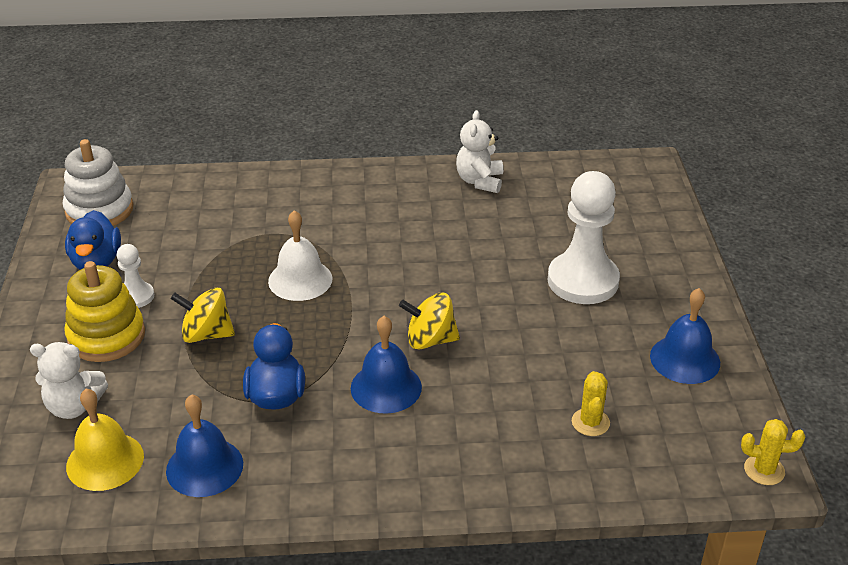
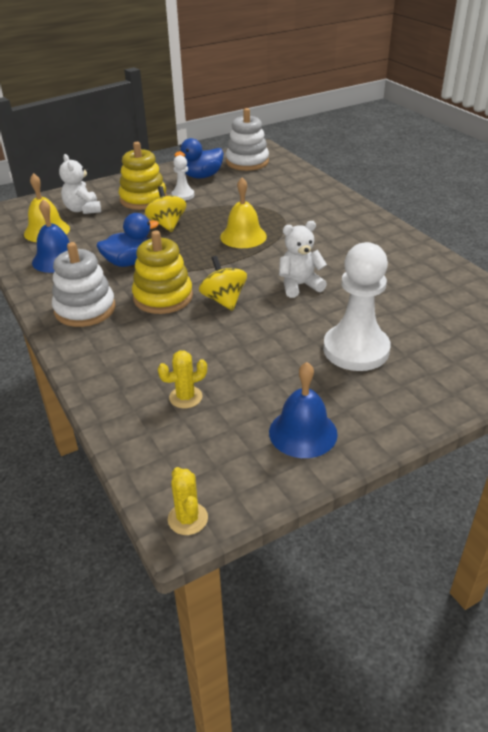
camera: 65 degrees right, 0 degrees up
white bell [268,210,333,301] -> yellow bell [220,177,267,248]
blue bell [351,316,422,414] -> yellow stacking toy [132,231,193,314]
white teddy bear [456,110,503,193] -> white teddy bear moved to [279,221,327,298]
none -> white stacking toy [52,242,116,327]

